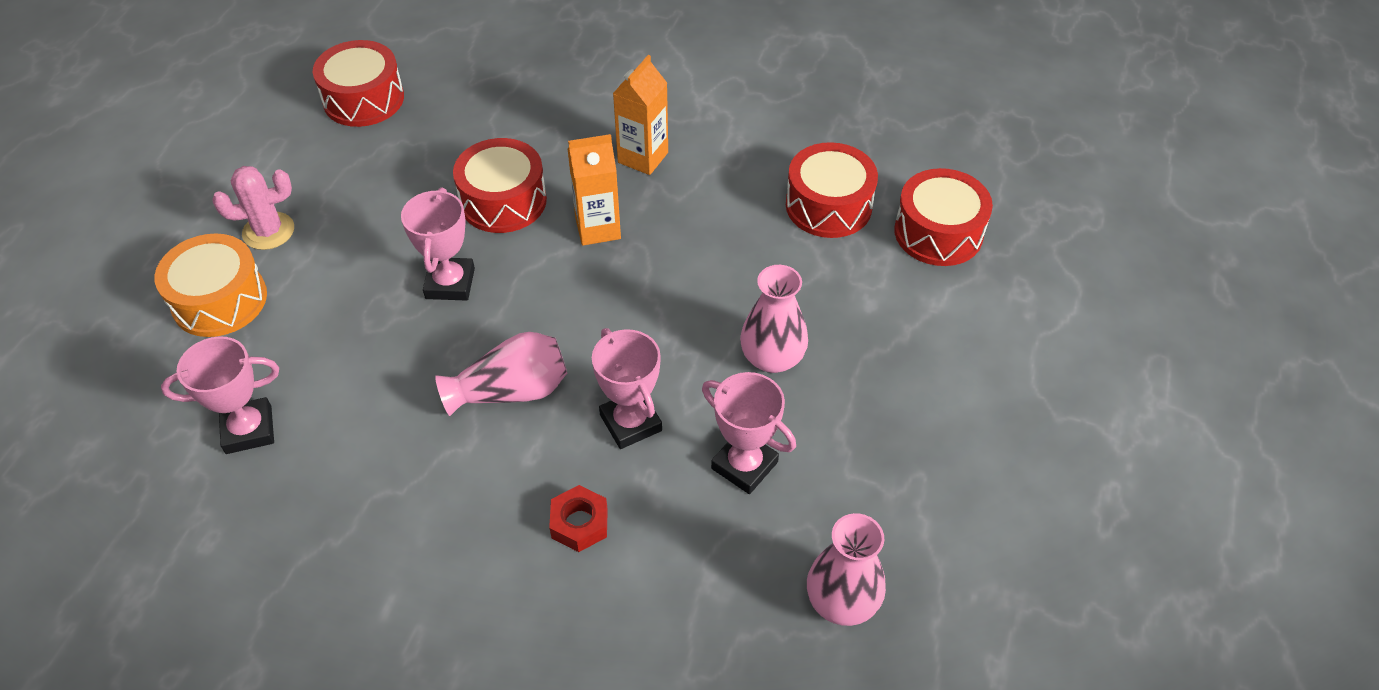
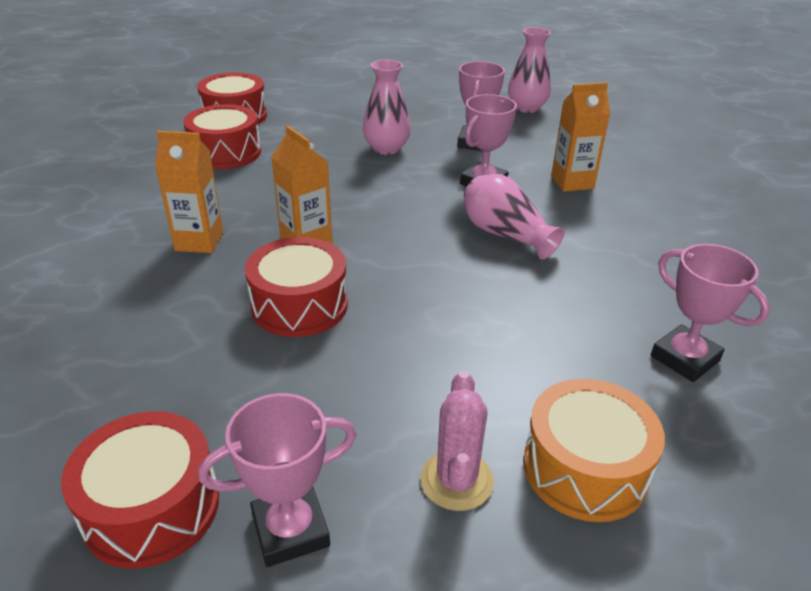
camera: 115 degrees left, 15 degrees down
pink cactus [212,166,294,250] -> pink cactus turned 45 degrees clockwise [420,371,494,511]
pink trophy [401,187,475,301] -> pink trophy moved to [198,393,356,567]
red nut [549,485,608,552] -> orange carton [551,82,610,192]

